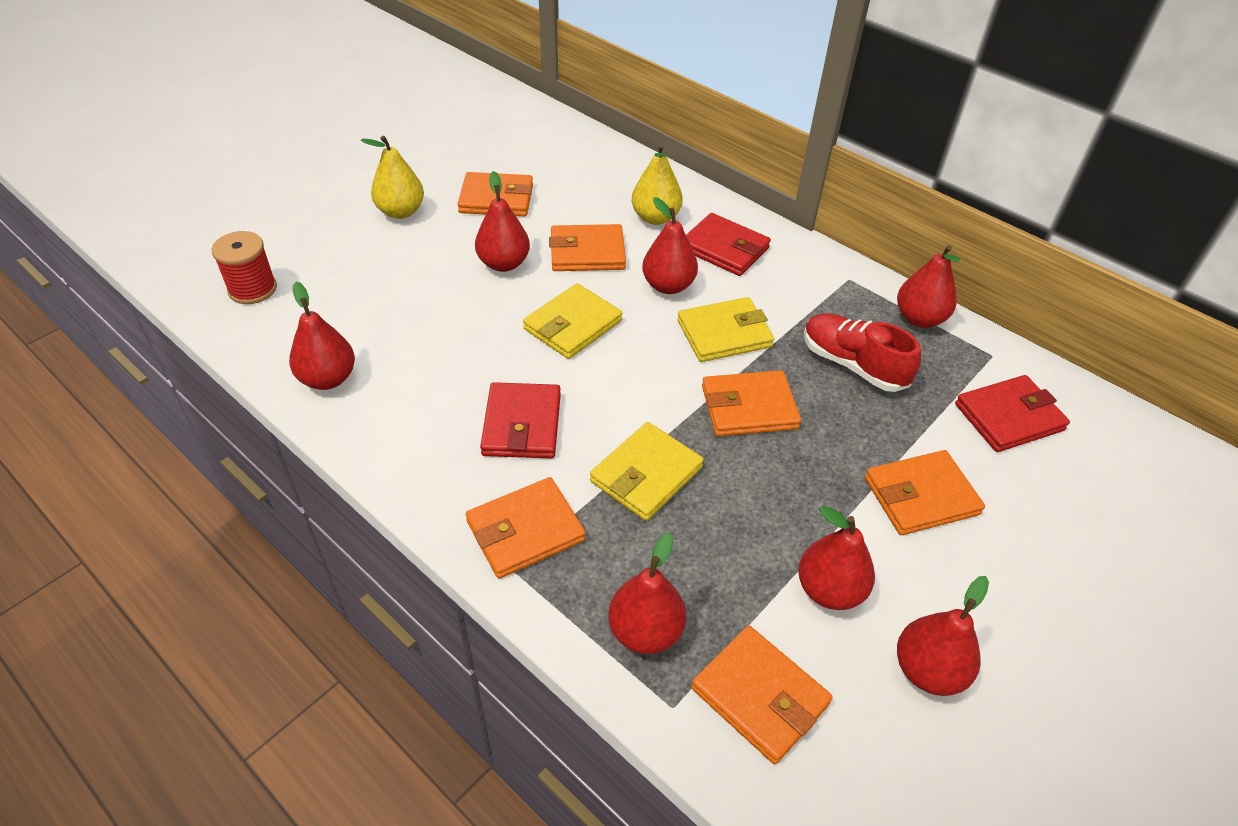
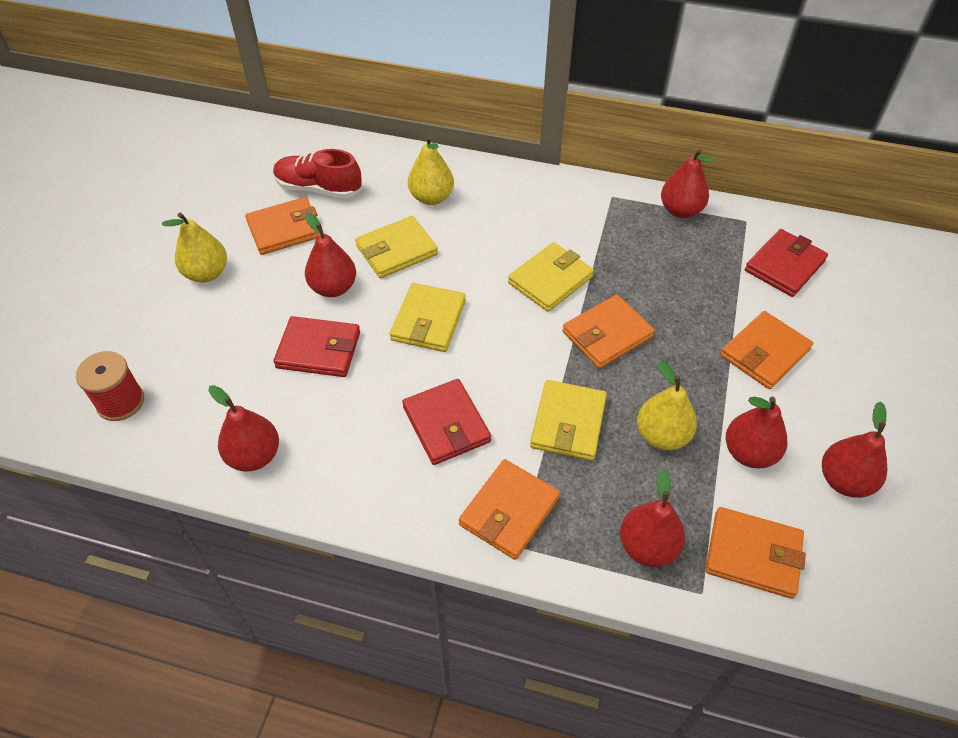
camera: 25 degrees left, 5 degrees up
orange wallet [549,224,626,271] -> yellow wallet [355,216,438,278]
red pear [642,197,698,294] -> none
red wallet [686,213,771,276] -> red wallet moved to [273,316,360,377]
red shoe [804,313,921,392] -> red shoe moved to [273,149,362,199]
none -> yellow pear [637,361,697,450]

